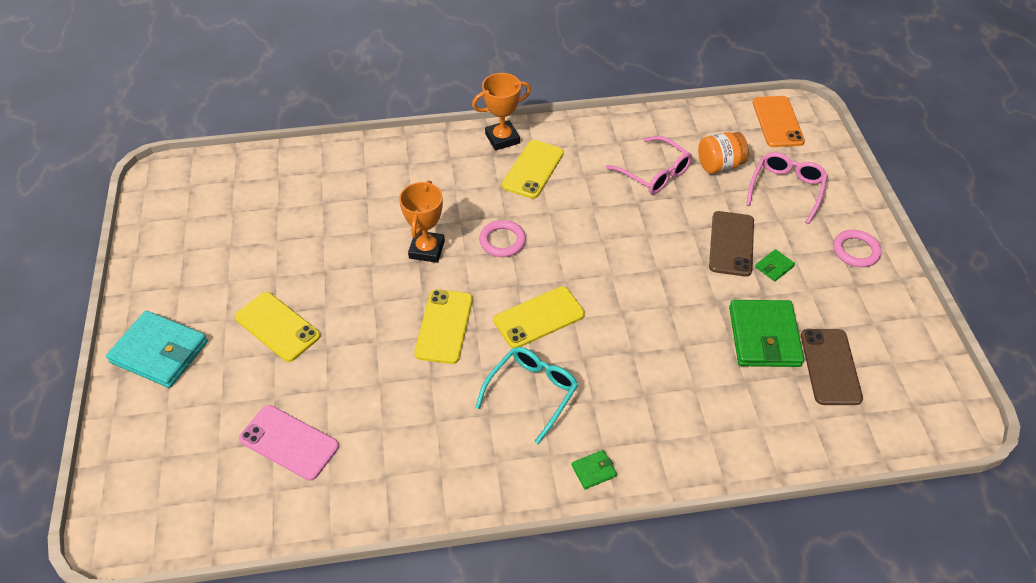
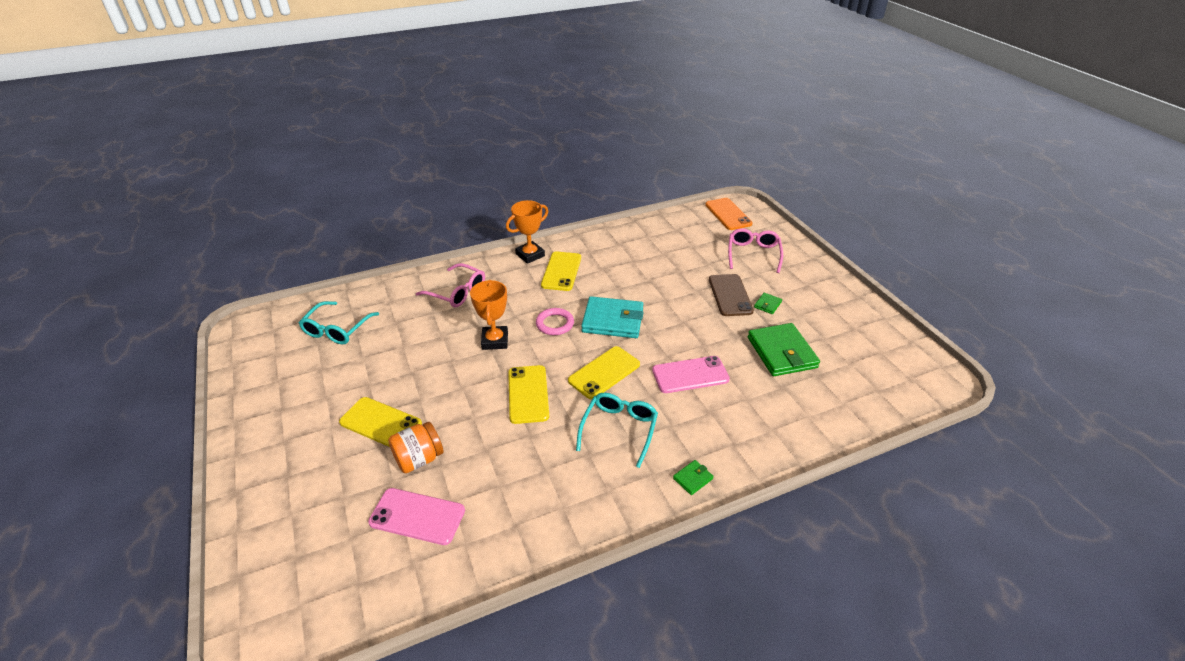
camera: 15 degrees left, 10 degrees down
turquoise wallet [106,311,208,388] -> turquoise wallet moved to [581,296,644,338]
pink glasses [606,136,692,194] -> pink glasses moved to [416,263,485,308]
orange jar [698,132,749,174] -> orange jar moved to [388,422,443,473]
brown phone [801,329,863,405] -> none
pink ring [833,230,882,267] -> none
none -> turquoise glasses [299,301,379,345]
none -> pink phone [652,356,730,393]

